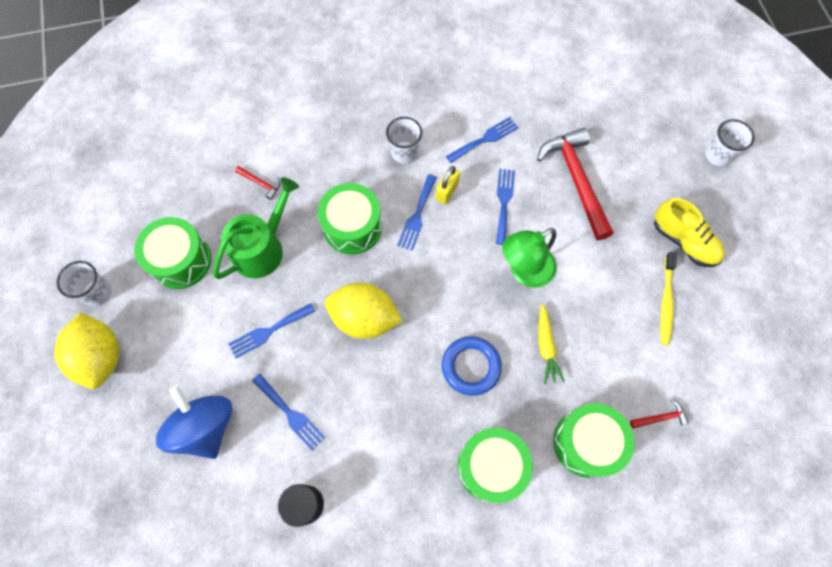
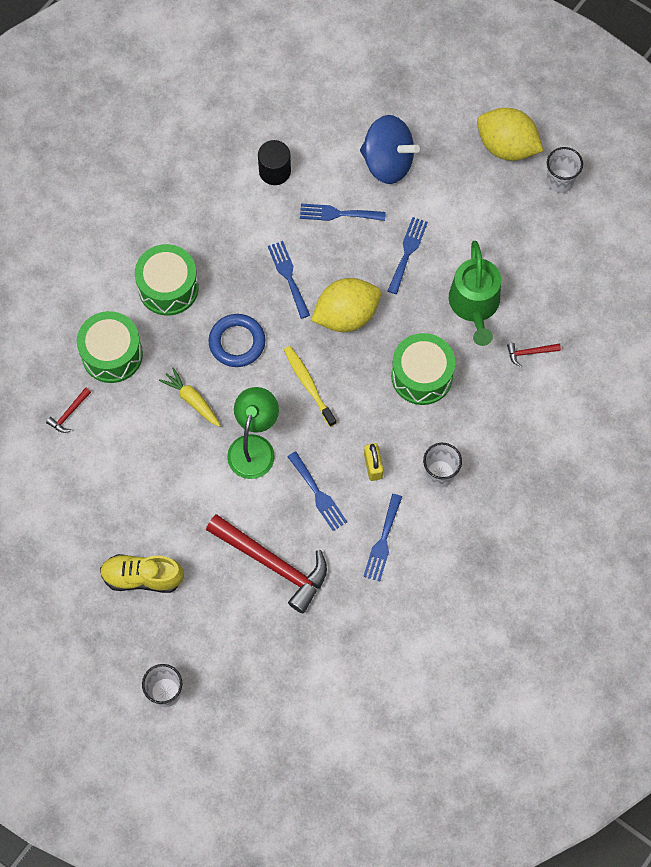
camera: 140 degrees right, 0 degrees up
green drum [134,217,211,289] -> none
blue fork [397,174,437,251] -> blue fork moved to [268,241,310,319]
yellow toothbrush [660,252,677,345] -> yellow toothbrush moved to [284,346,336,427]

